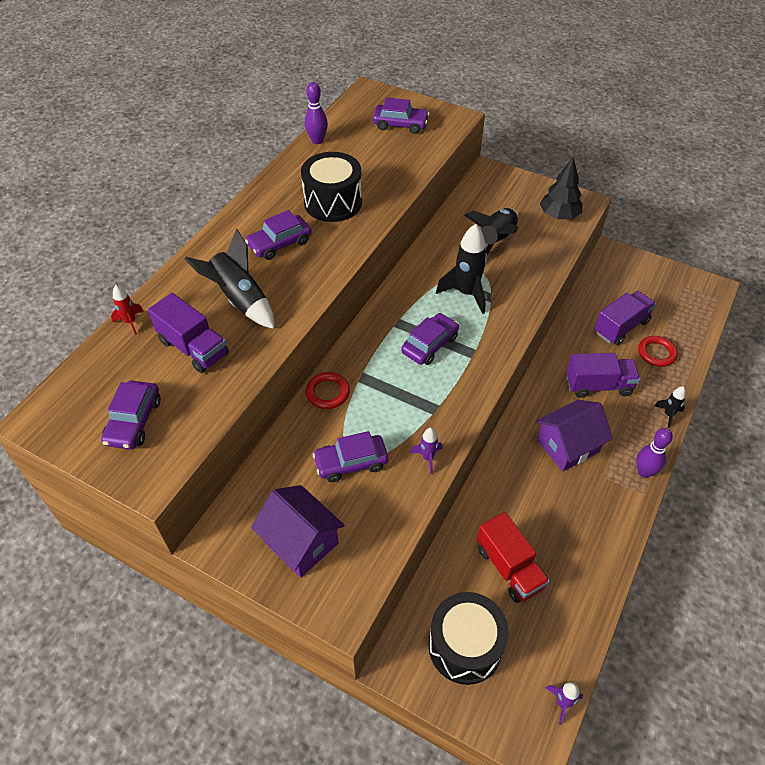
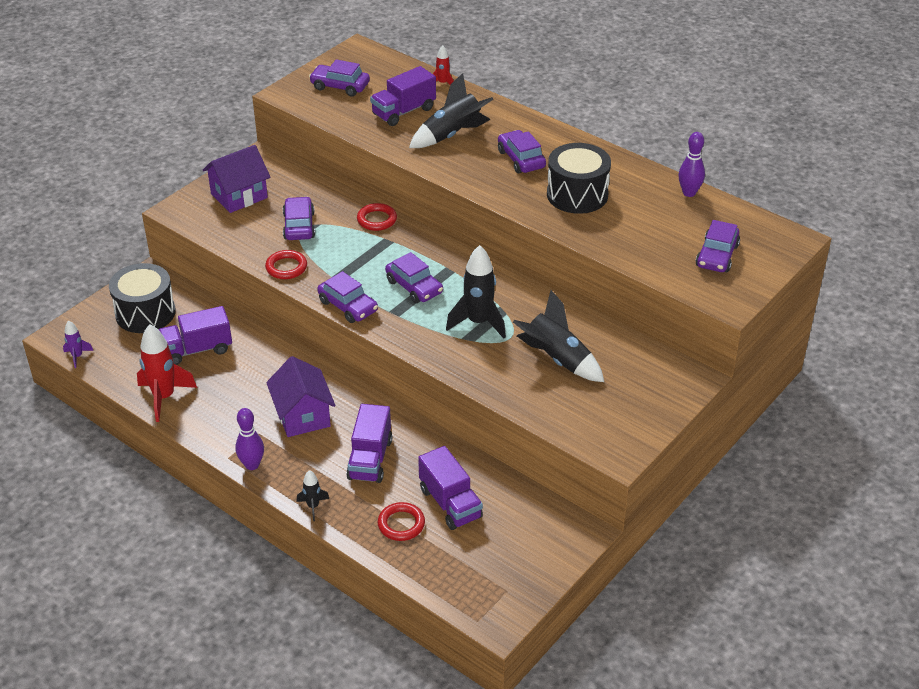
camera: 100 degrees right, 10 degrees down
purple rocket [410,428,442,474] -> red ring [265,250,307,279]
red truck [477,512,550,603] -> purple truck [159,306,232,365]
black tree [540,157,582,219] -> none
none -> red rocket [137,324,197,422]
none -> purple car [317,271,378,323]

